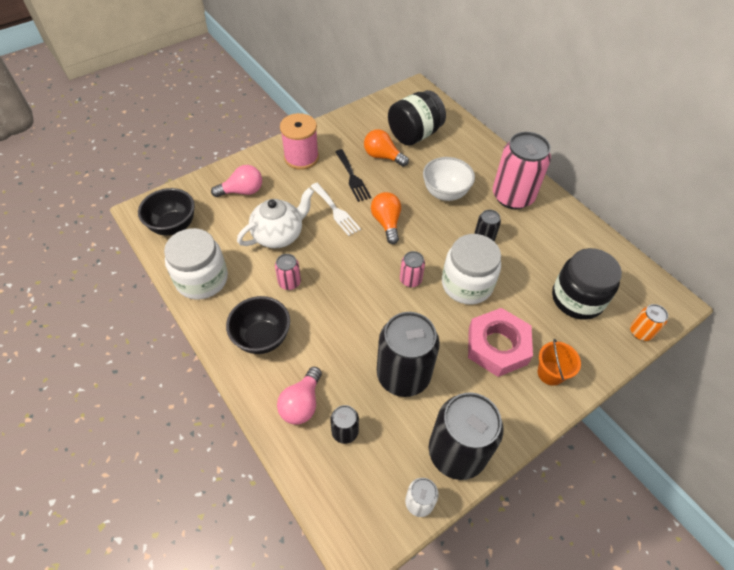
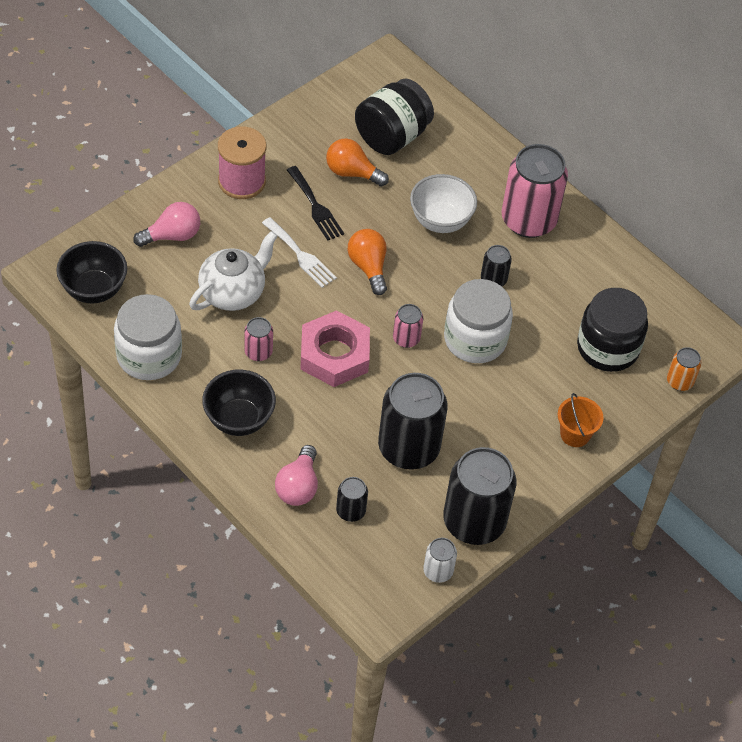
camera: 10 degrees left, 0 degrees up
pink nut [468,308,533,377] -> pink nut moved to [300,310,370,387]

